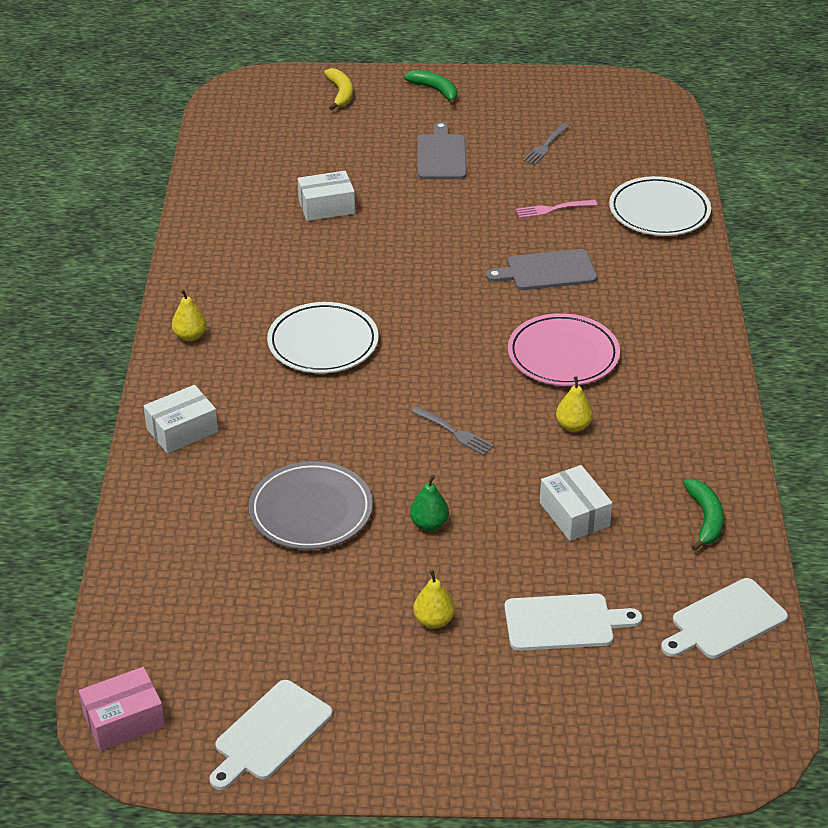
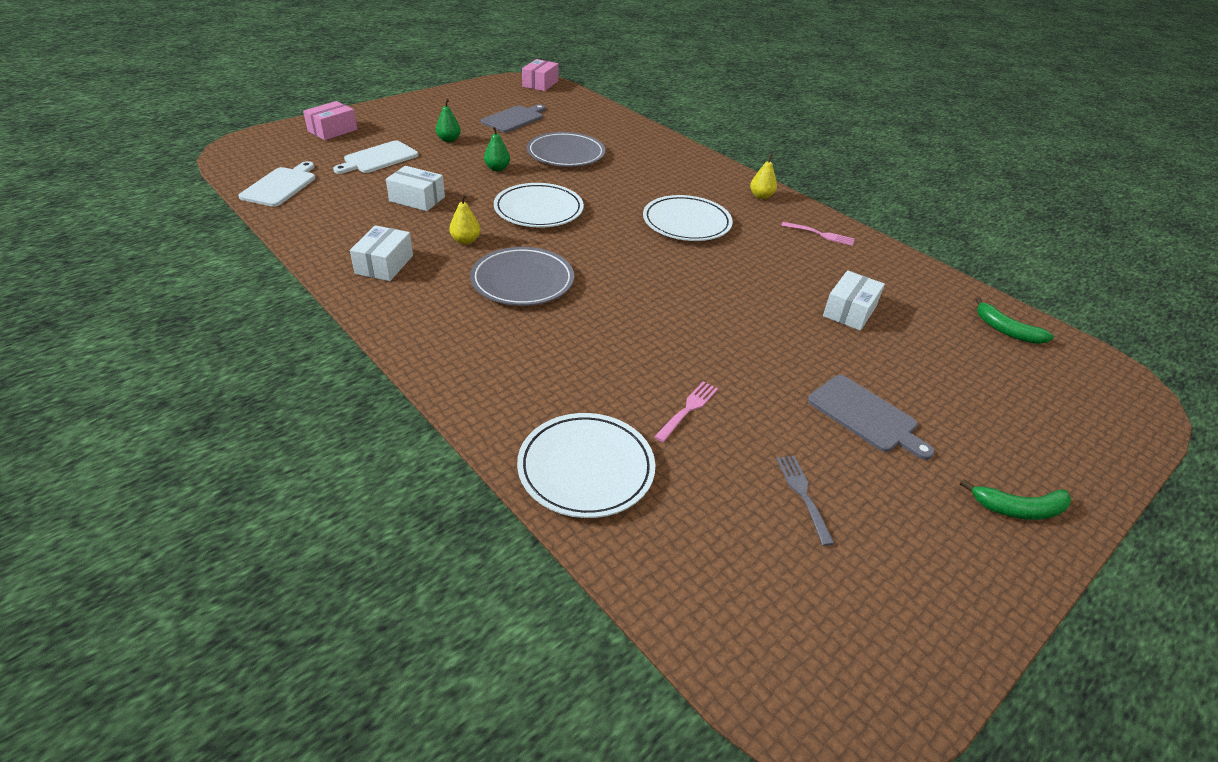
camera: 135 degrees right, 0 degrees up
white box [144,385,218,454] -> white box moved to [350,225,413,281]
white cutting board [209,680,333,790] -> none
yellow banana [324,68,353,110] -> none
grey fork [412,406,494,456] -> white plate [494,183,584,227]
yellow pear [413,570,455,629] -> green pear [436,99,461,142]
grey cutting board [486,249,597,290] -> grey cutting board moved to [481,104,546,133]
pink plate [508,313,620,386] -> grey plate [470,247,574,306]
green banana [683,479,724,551] -> green banana moved to [975,297,1054,344]
none -> pink box [303,101,357,140]
none -> pink fork [781,222,855,246]

